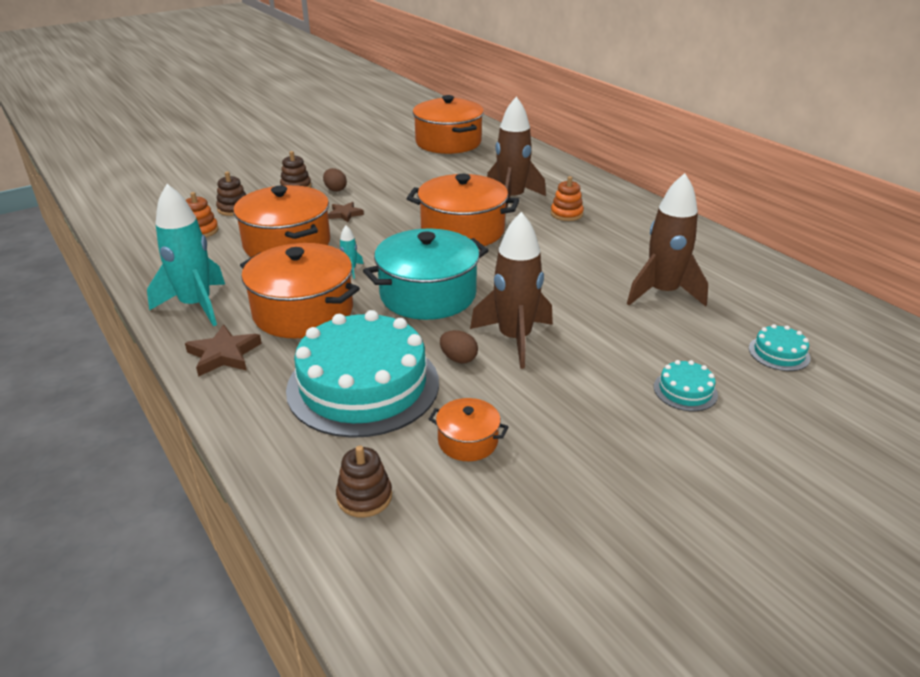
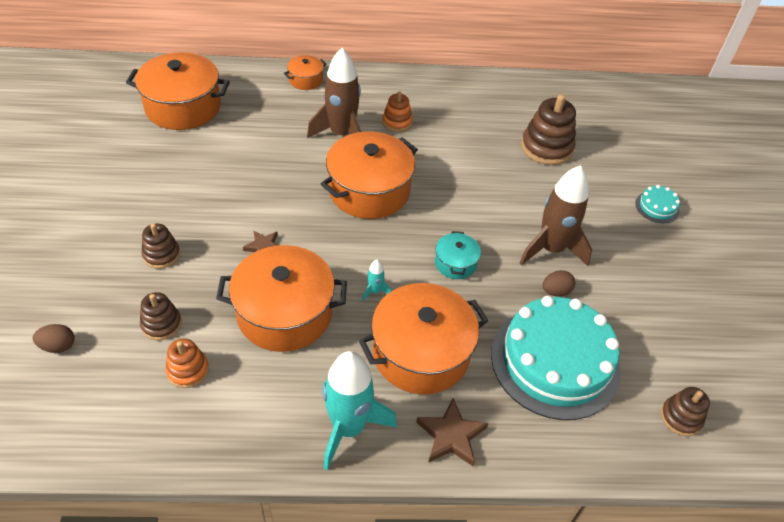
camera: 60 degrees left, 15 degrees up
brown egg [323,168,347,192] -> brown egg moved to [33,324,75,353]
turquoise pot [363,229,489,320] -> turquoise pot [435,231,481,279], size x0.48
orange pot [429,398,508,461] -> orange pot moved to [284,55,327,90]
brown rocket [627,173,708,306] -> brown stacking toy [521,94,576,165]
turquoise cake [749,324,811,371] -> none

